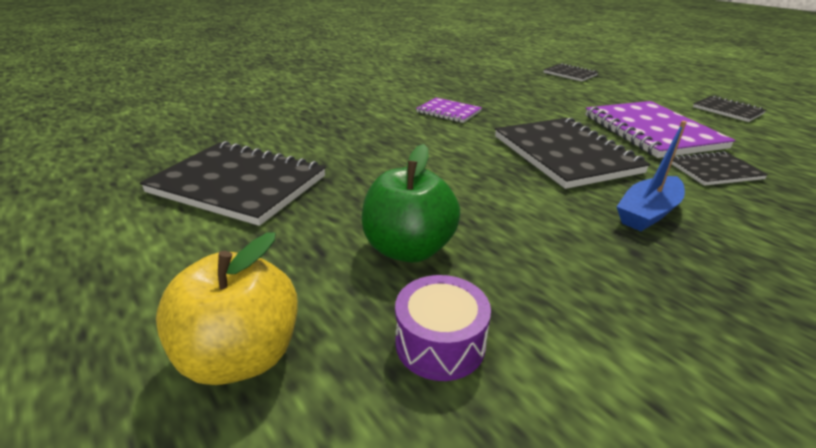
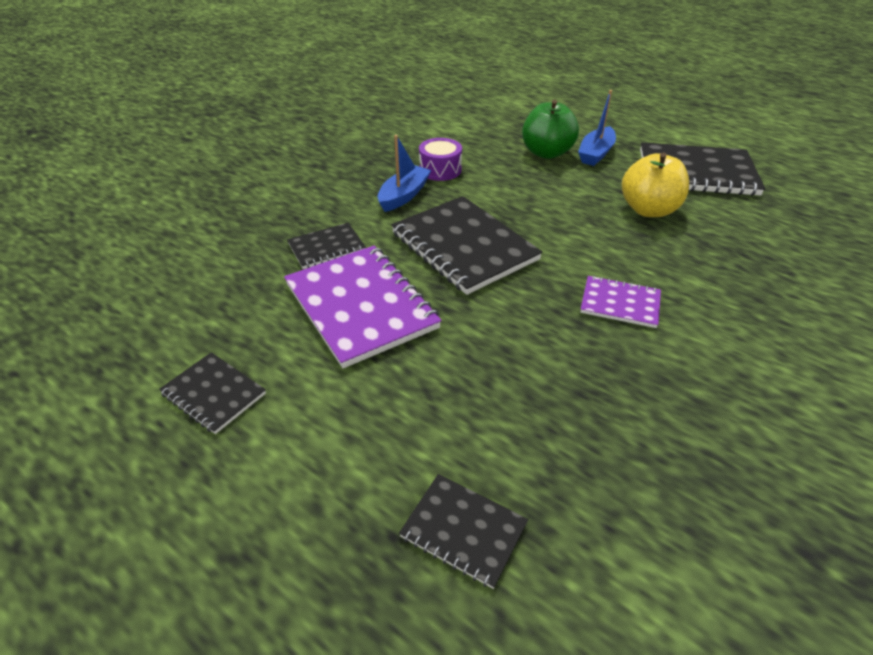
camera: 165 degrees right, 10 degrees up
yellow apple [156,232,298,385] -> yellow apple moved to [622,152,689,217]
purple drum [395,275,491,381] -> purple drum moved to [419,138,462,181]
none -> blue boat [578,90,616,166]

